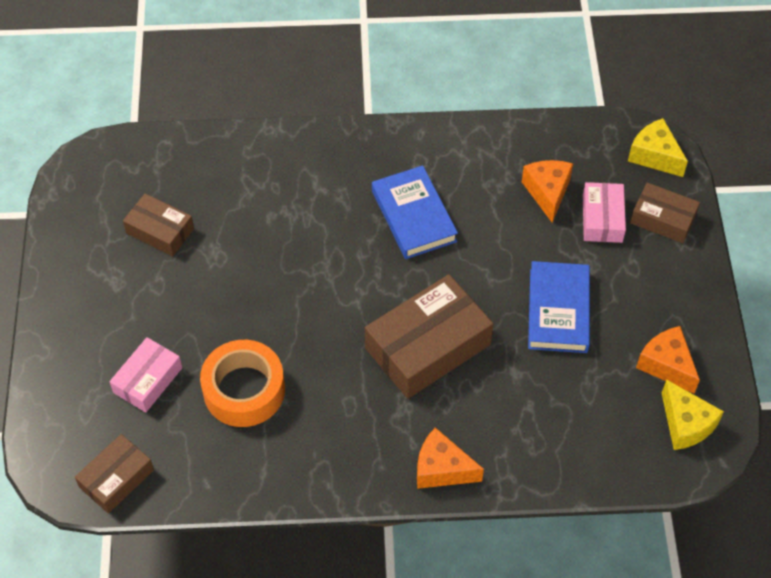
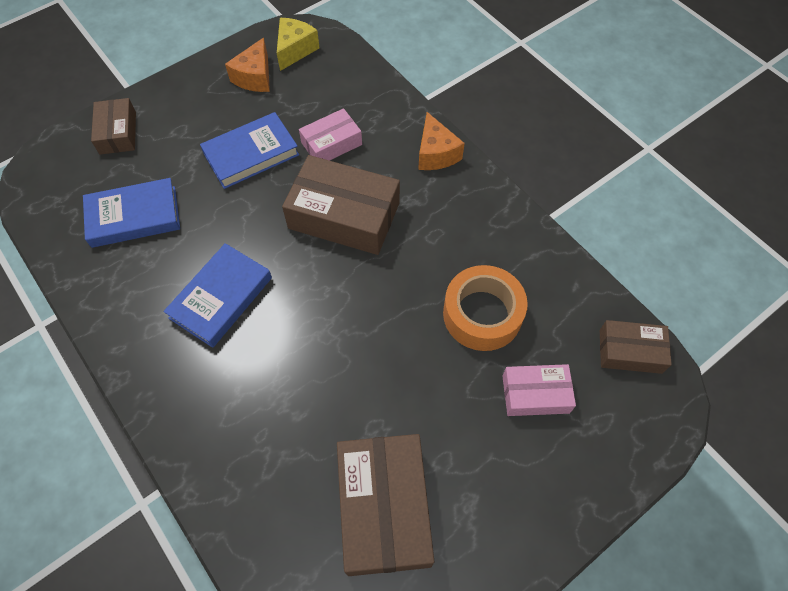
camera: 125 degrees left, 5 degrees up
brown box [123,194,194,256] -> brown box [337,434,434,576], size x1.76
orange cheese [522,160,573,223] -> blue book [83,178,180,248]
pink box [583,182,626,243] -> pink box moved to [299,108,362,161]
yellow cheese [628,118,688,177] -> none

